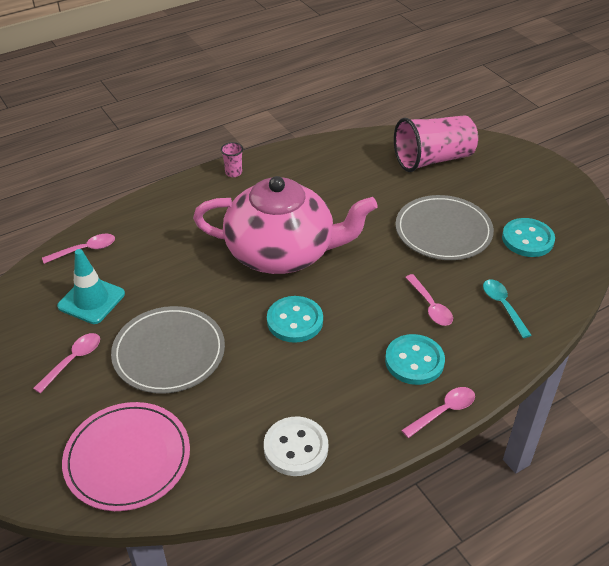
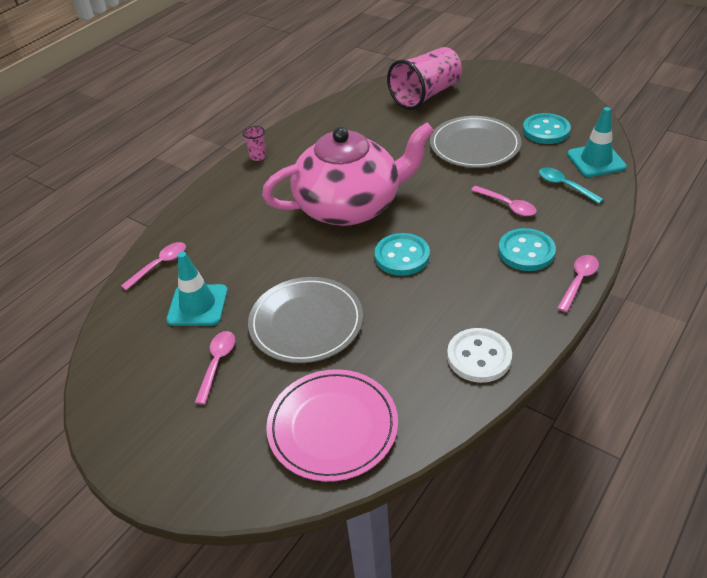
camera: 20 degrees left, 0 degrees up
none -> turquoise traffic cone [567,107,627,177]

